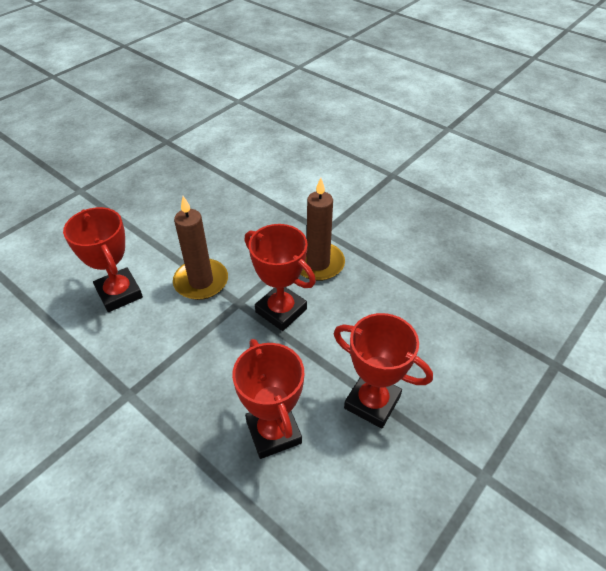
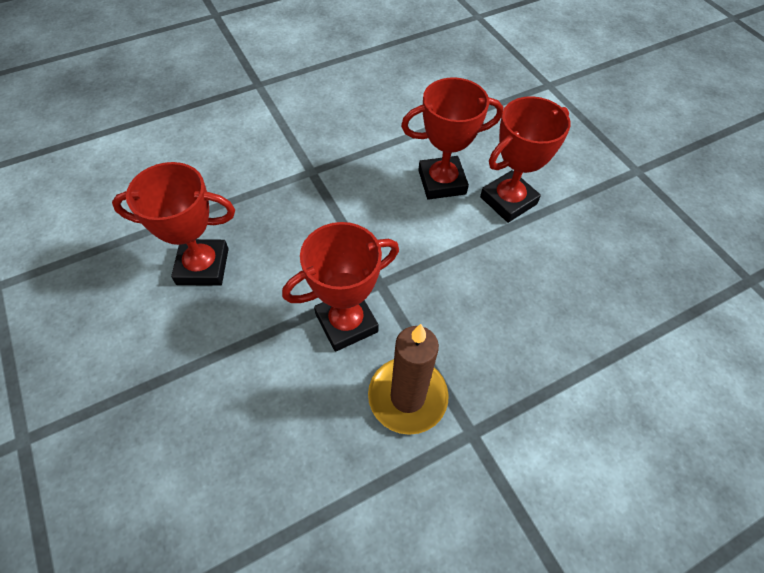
camera: 110 degrees right, 10 degrees up
brown candle [173,196,228,300] -> none
red trophy [334,313,433,429] -> red trophy moved to [480,96,571,223]

